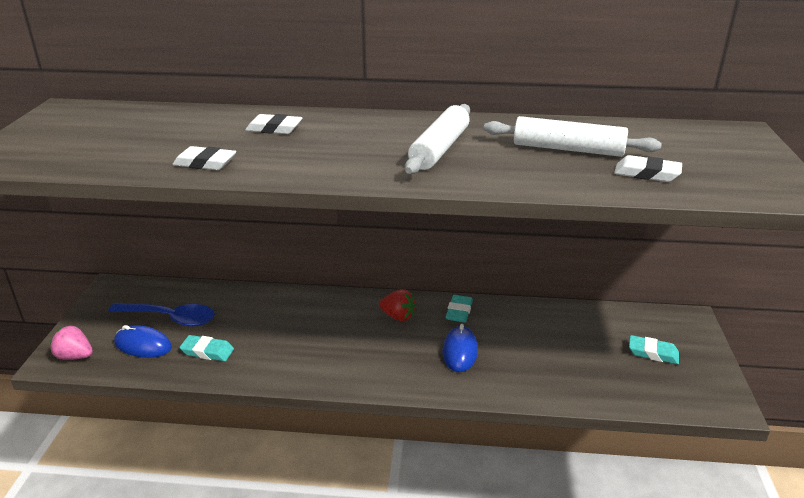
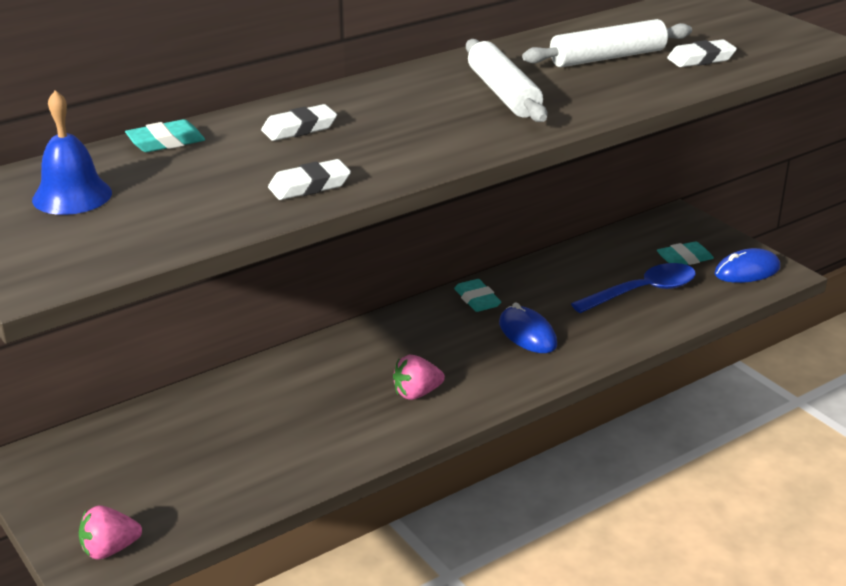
camera: 40 degrees left, 0 degrees up
blue spoon [108,303,215,326] -> blue spoon moved to [571,263,696,313]
blue mouse [114,325,172,358] -> blue mouse moved to [714,248,780,283]
turquoise eraser [179,335,234,361] -> turquoise eraser moved to [125,119,205,152]
red strawberry [379,289,416,321] -> none
none -> blue bell [32,90,112,215]
none -> pink strawberry [393,355,445,400]

